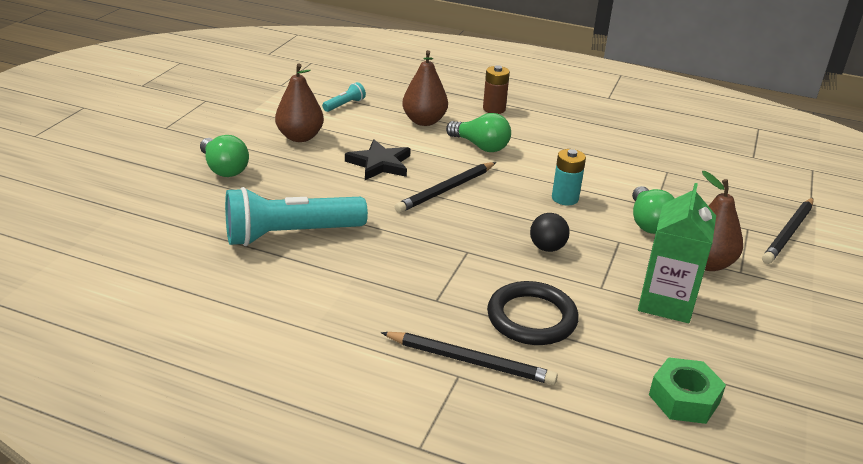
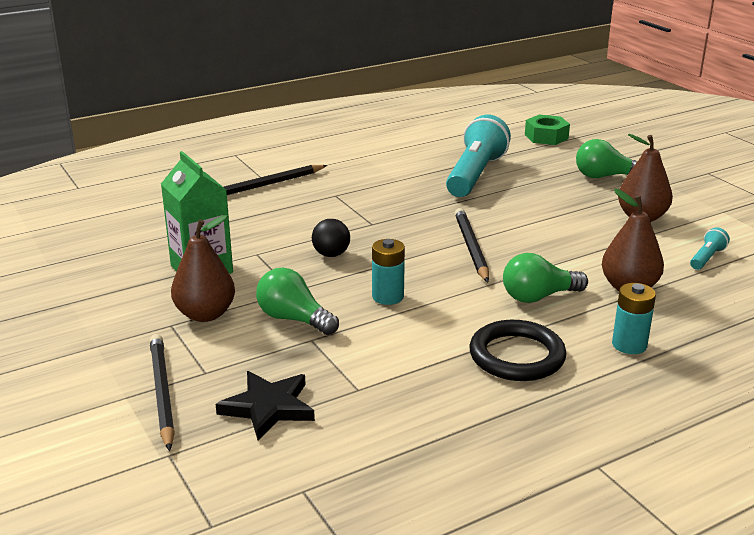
camera: 130 degrees right, 5 degrees down
turquoise flashlight [322,82,366,112] -> turquoise flashlight turned 135 degrees counterclockwise [690,227,730,270]
black star [345,139,411,180] -> black star moved to [216,371,315,440]
brown battery [483,65,510,114] -> turquoise battery [612,283,656,354]
black ring [487,281,579,345] -> black ring moved to [469,320,566,381]
green nut [649,357,726,424] -> green nut moved to [525,115,570,145]

